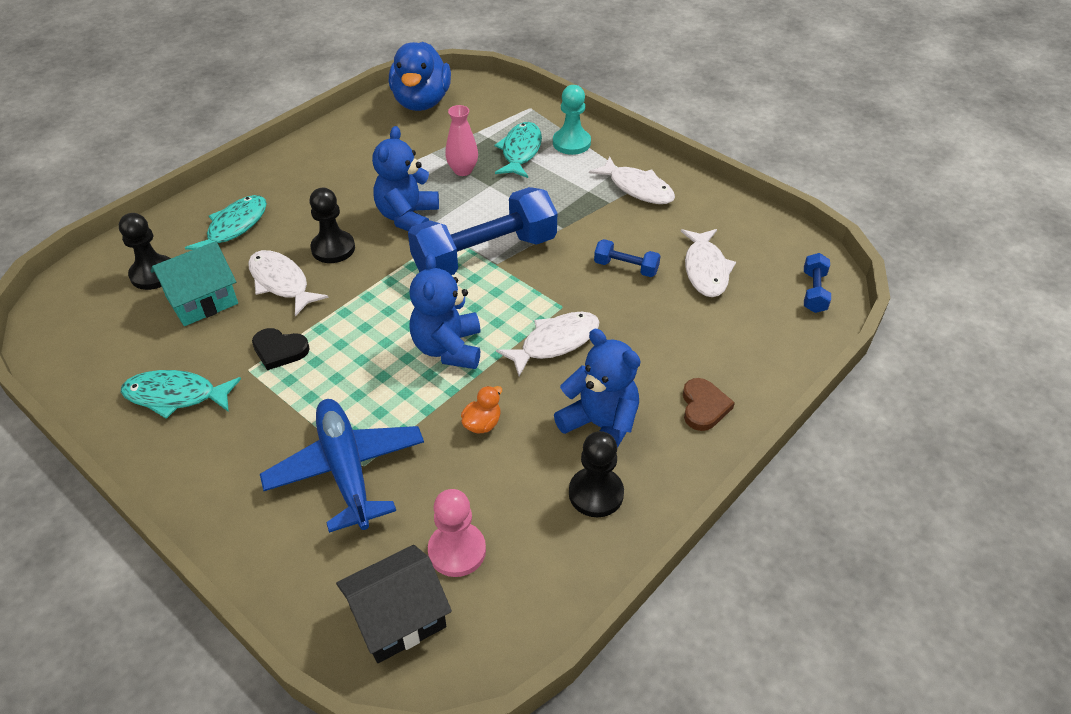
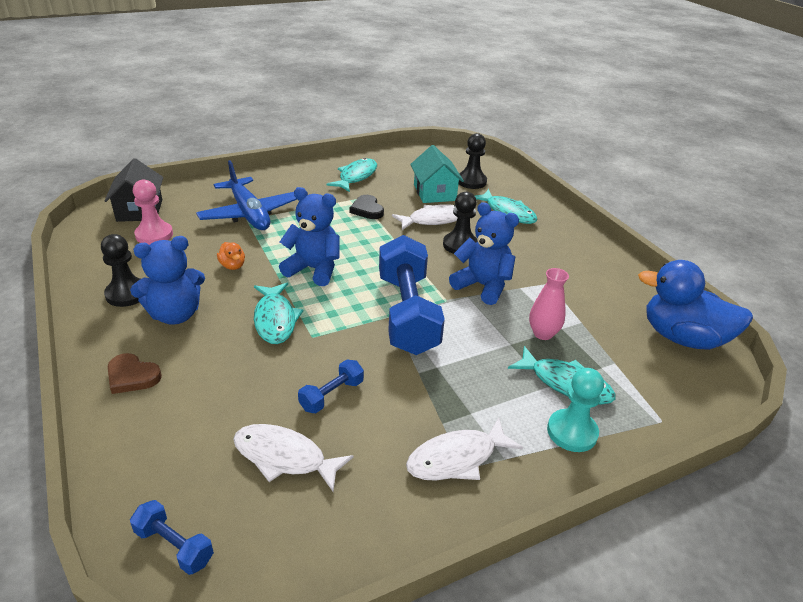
camera: 110 degrees right, 10 degrees down
black heart [252,328,310,370] -> black heart turned 60 degrees counterclockwise [350,195,384,219]
blue plane [260,399,424,533] -> blue plane turned 60 degrees clockwise [196,160,297,230]
white fish [496,312,599,377] -> turquoise fish [254,283,303,344]

